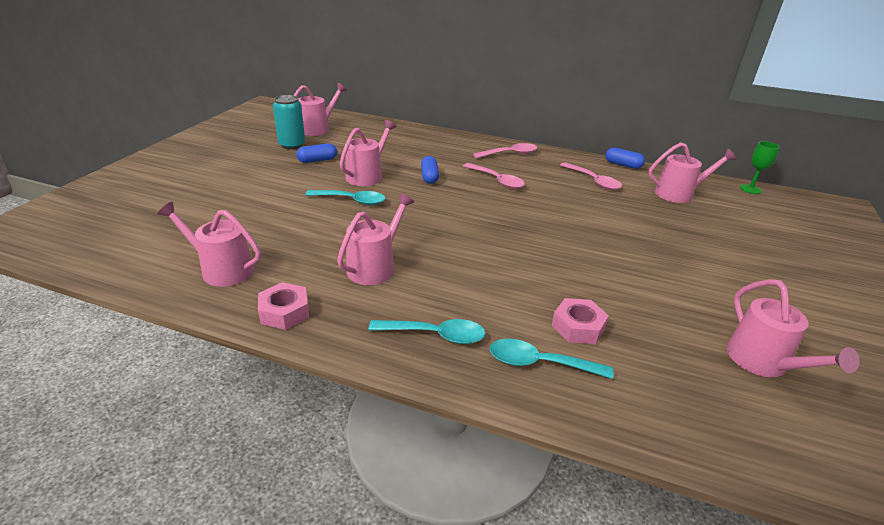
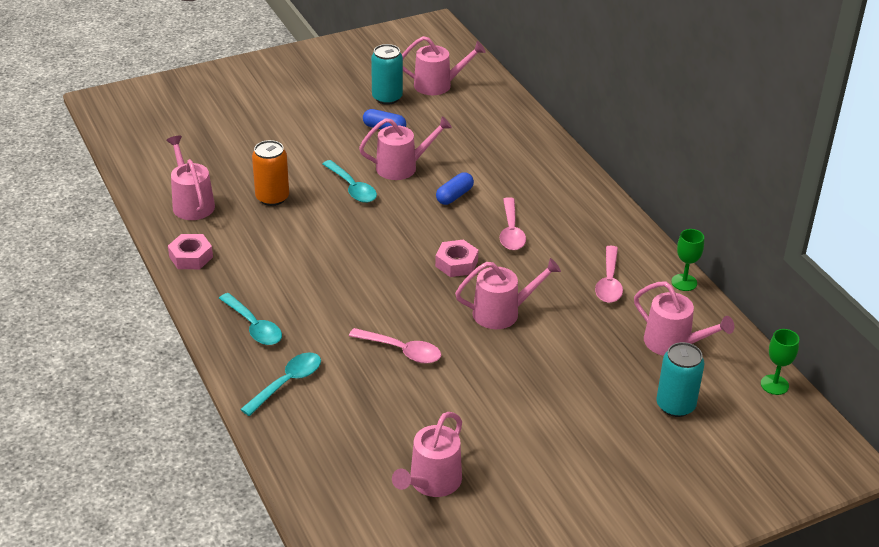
camera: 45 degrees right, 5 degrees up
pink watering can [337,193,414,285] -> pink watering can moved to [455,258,561,329]
pink spoon [473,143,537,158] -> pink spoon moved to [349,328,441,364]
turquoise spoon [490,339,613,379] -> turquoise spoon turned 75 degrees clockwise [240,352,321,416]
pink nut [552,298,609,344] -> pink nut moved to [435,240,478,277]
blue capsule [605,147,645,169] -> green goblet [671,229,704,291]
none -> orange can [252,140,289,206]
none -> turquoise can [656,342,705,417]

